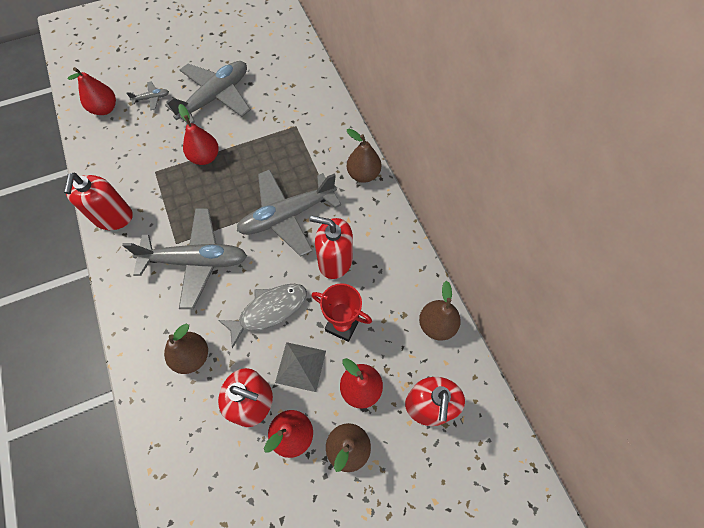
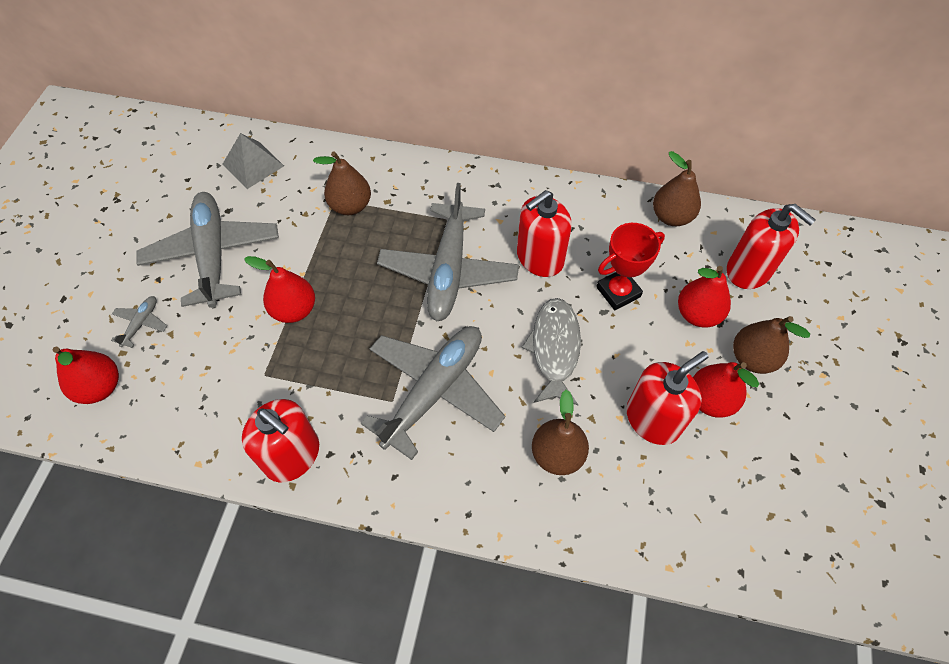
camera: 55 degrees left, 5 degrees down
grey pyramid [275,342,326,392] -> grey pyramid moved to [223,133,284,189]
brown pear [347,128,381,183] -> brown pear moved to [313,152,371,215]

